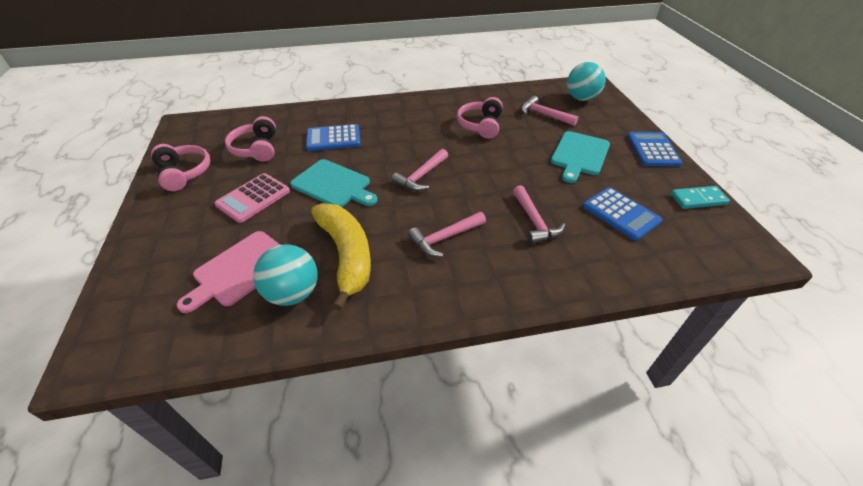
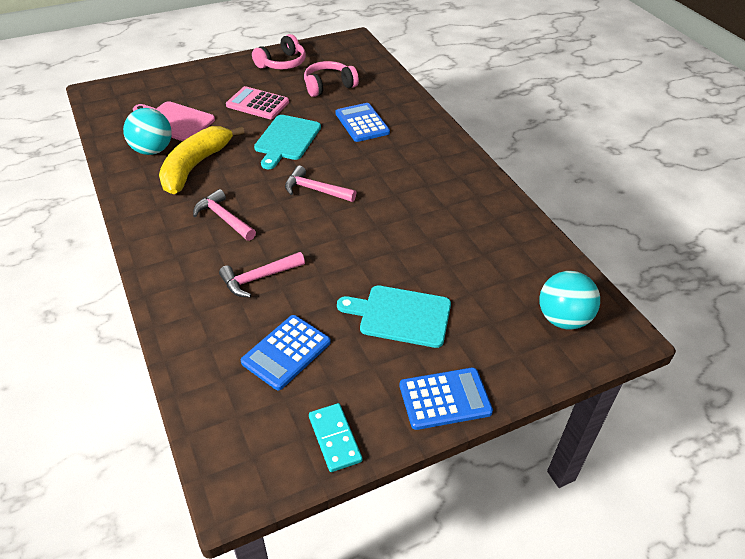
camera: 75 degrees right, 0 degrees up
yellow banana [311,203,371,311] -> yellow banana turned 150 degrees clockwise [159,126,245,194]
pink headphones [457,97,503,139] -> none
pink hammer [521,96,578,126] -> none

